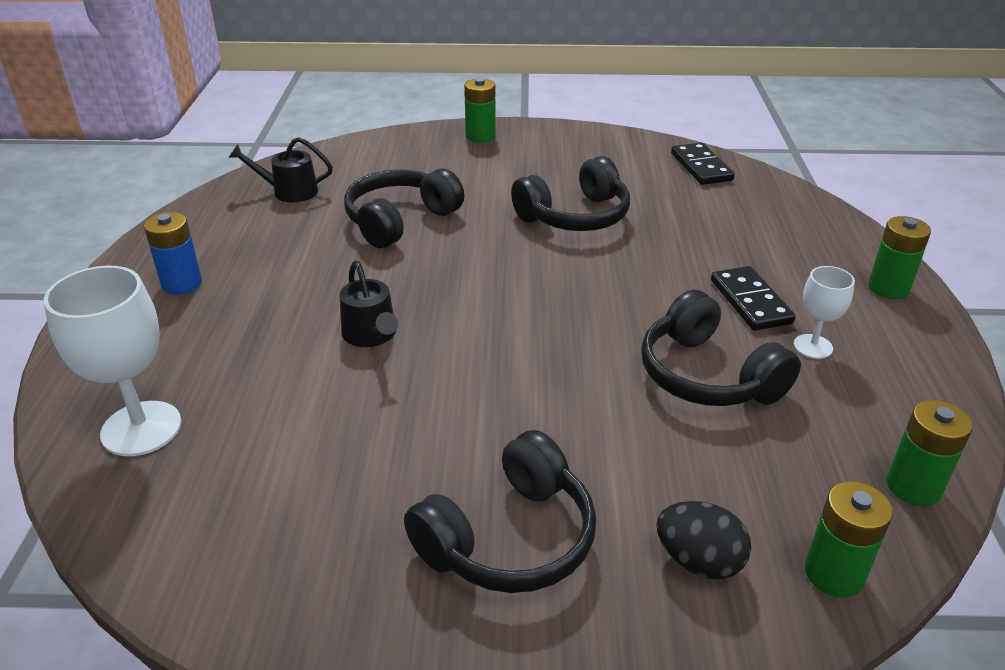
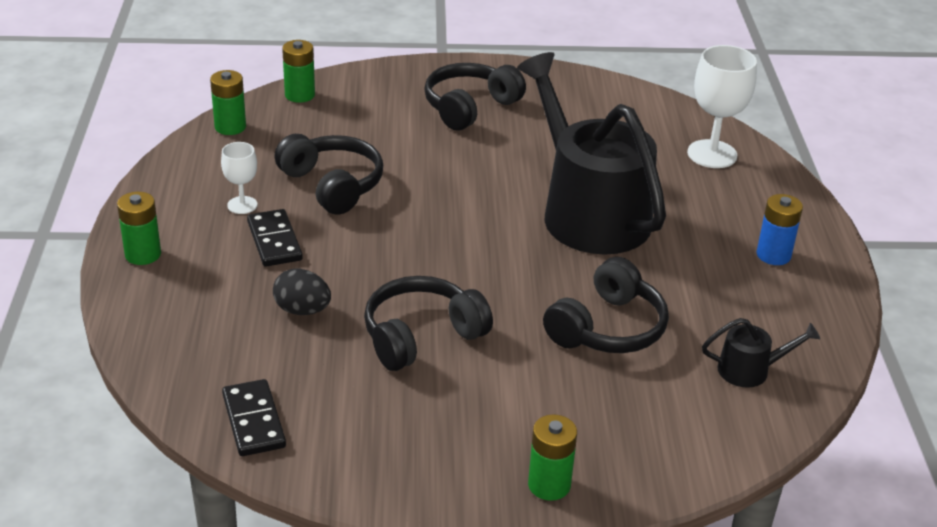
camera: 175 degrees right, 0 degrees up
black watering can [340,261,398,347] -> black watering can [517,52,666,255], size x2.48
black egg [656,501,751,579] -> black egg moved to [273,268,331,315]

